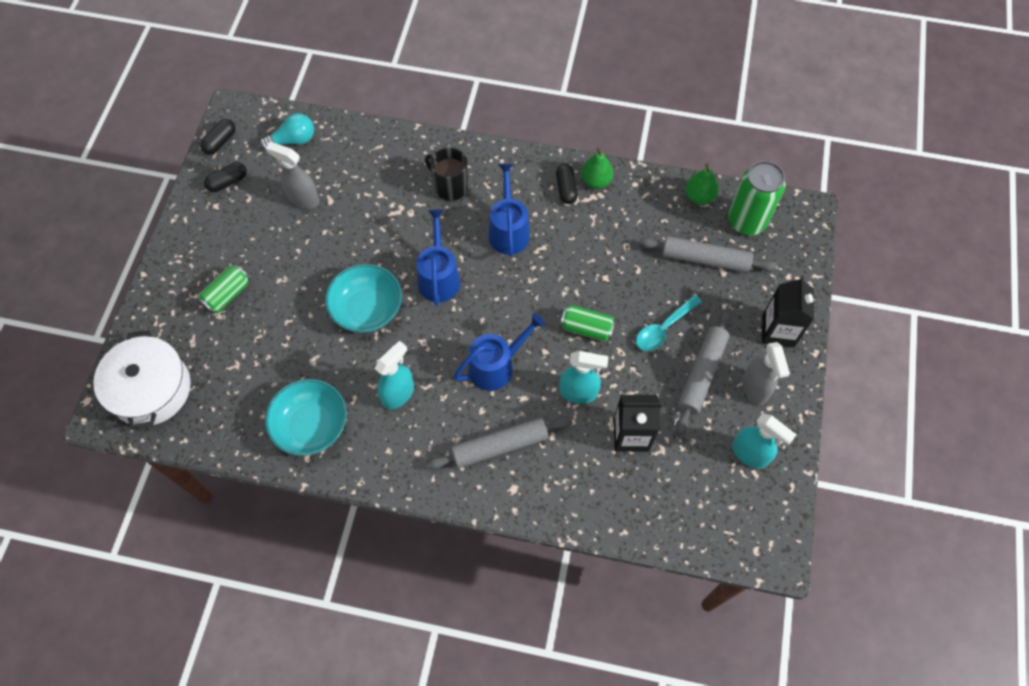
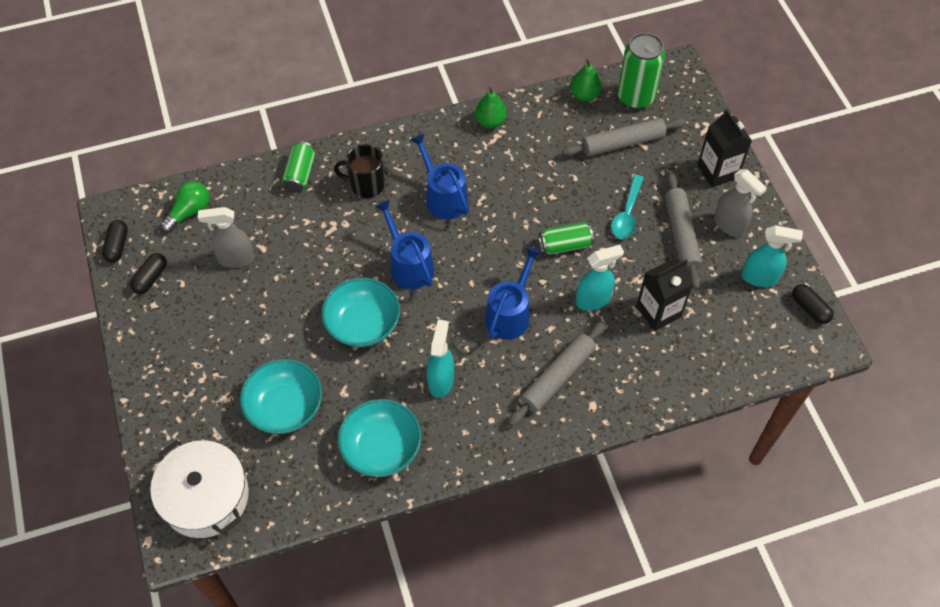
camera: 30 degrees left, 5 degrees down
green can [197,264,250,315] -> green can moved to [282,141,315,193]
turquoise light bulb [260,113,314,150] -> green light bulb [160,181,210,233]
black capsule [556,164,578,204] -> black capsule moved to [792,284,833,324]
none -> turquoise bowl [240,359,322,434]

